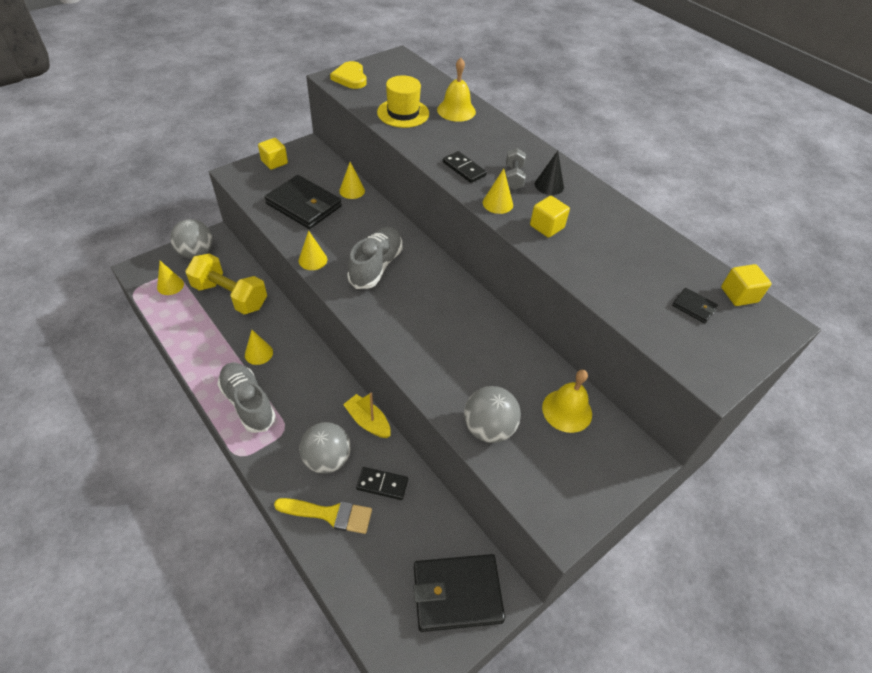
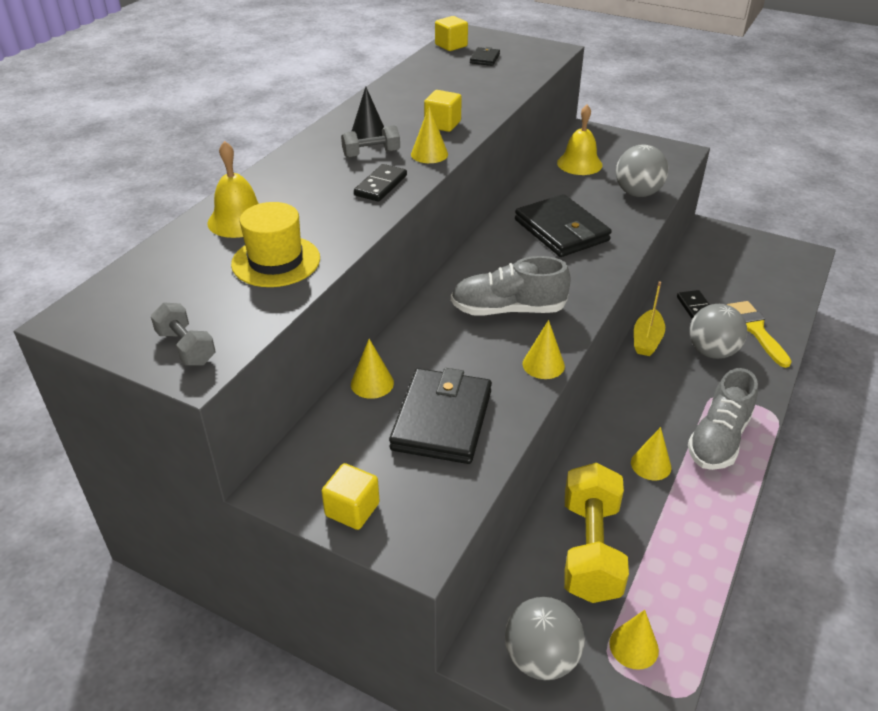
camera: 110 degrees left, 10 degrees down
yellow heart [330,61,367,89] -> grey dumbbell [151,302,216,366]
black wallet [413,554,505,632] -> black wallet moved to [515,194,612,257]

